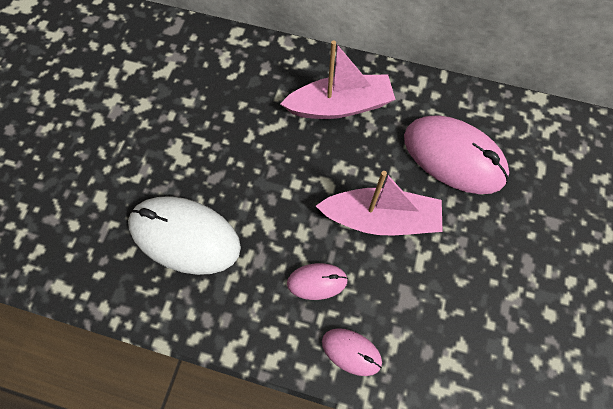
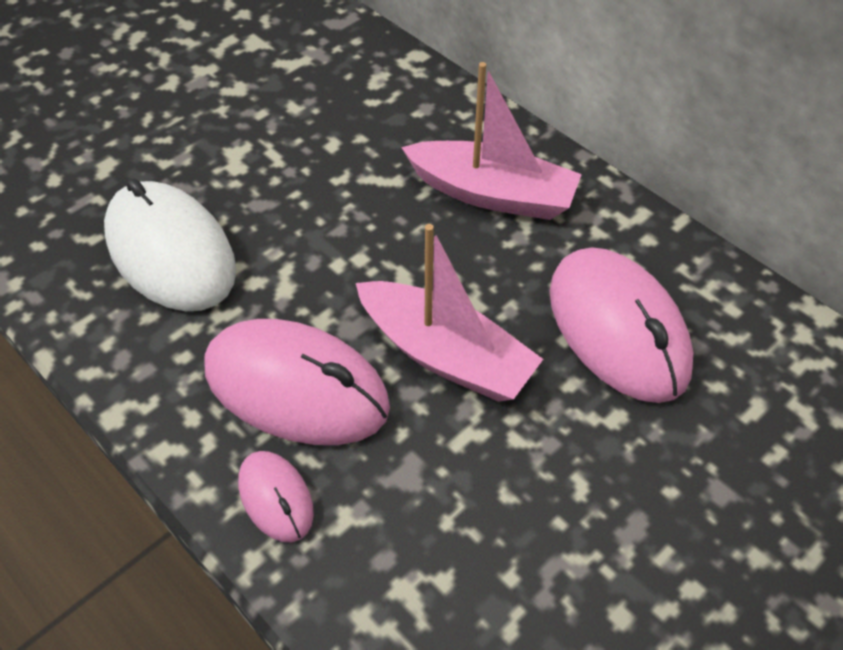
camera: 30 degrees right, 15 degrees down
pink mouse [287,263,348,300] -> pink mouse [204,319,390,445], size x2.02

